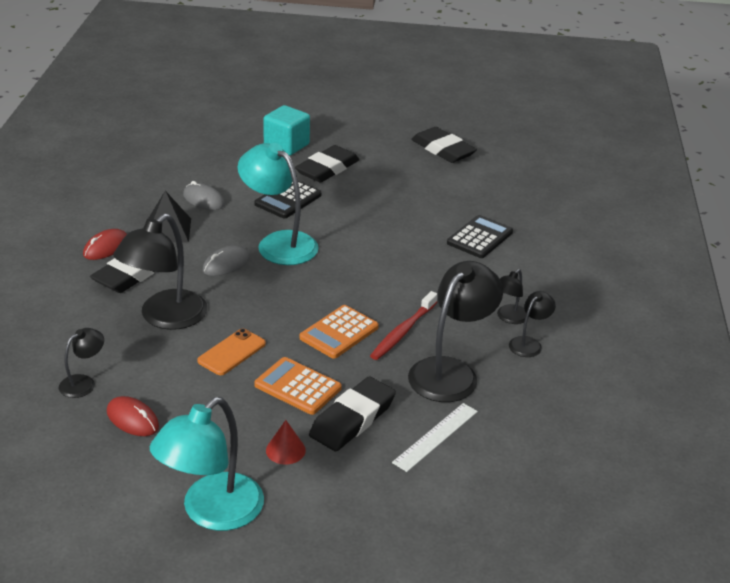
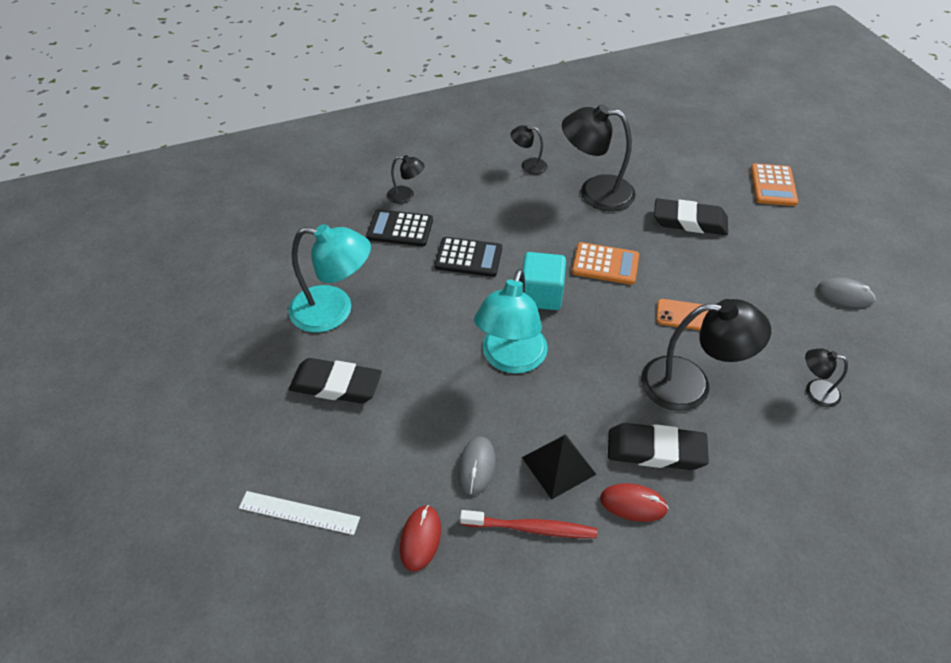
camera: 115 degrees left, 15 degrees up
red mouse [107,396,159,436] -> red mouse moved to [400,505,441,571]
turquoise lamp [150,397,264,531] -> turquoise lamp moved to [288,224,371,333]
grey mouse [203,245,250,276] -> grey mouse moved to [817,278,875,307]
black calculator [254,181,322,218] -> black calculator moved to [435,237,502,277]
orange calculator [255,357,342,415] -> orange calculator moved to [751,163,798,206]
turquoise cube [263,105,310,156] -> turquoise cube moved to [522,252,566,310]
red cone [266,420,306,465] -> none
red toothbrush [370,291,437,360] -> red toothbrush moved to [460,510,597,538]
white ruler [392,403,478,472] -> white ruler moved to [239,491,360,535]
black eraser [411,127,477,163] -> none
black lamp [497,269,526,324] -> black lamp moved to [387,155,425,204]

